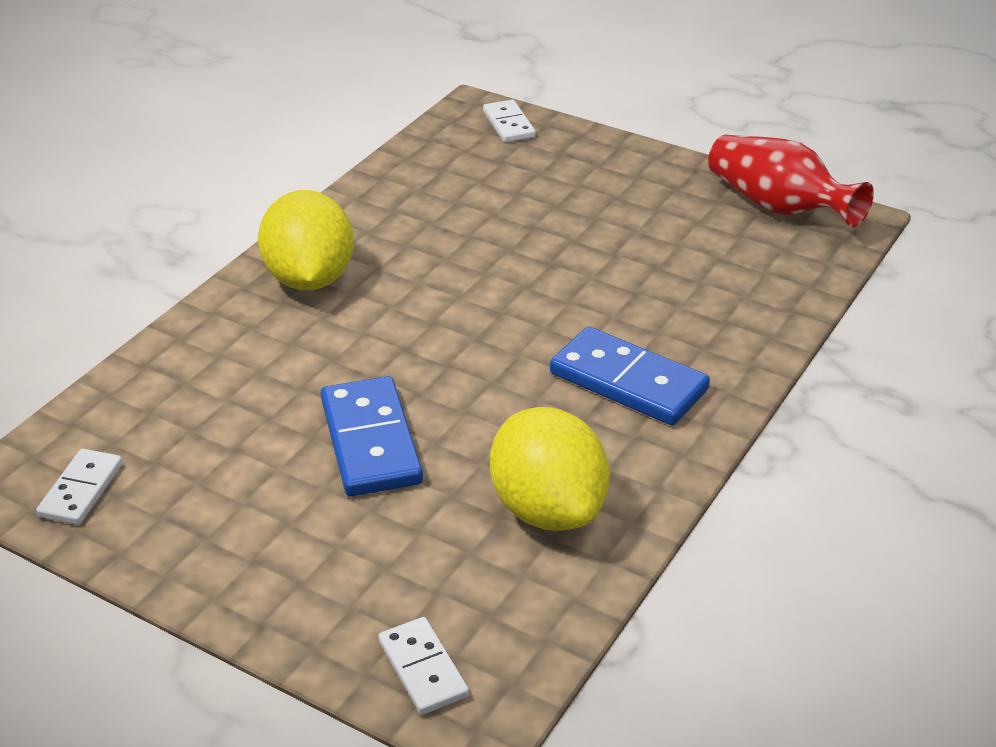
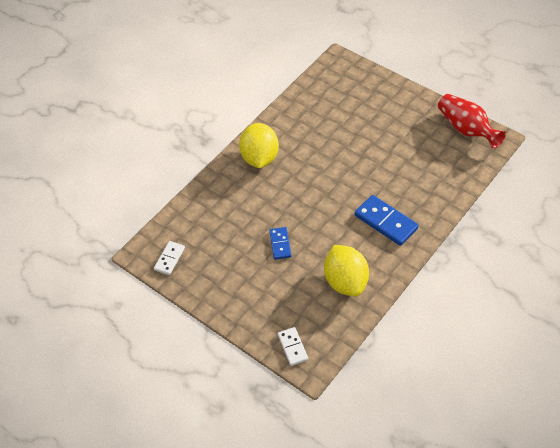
camera: 10 degrees right, 15 degrees up
blue domino [321,376,423,496] -> blue domino [269,227,291,260], size x0.59
white domino [483,100,536,142] -> none

